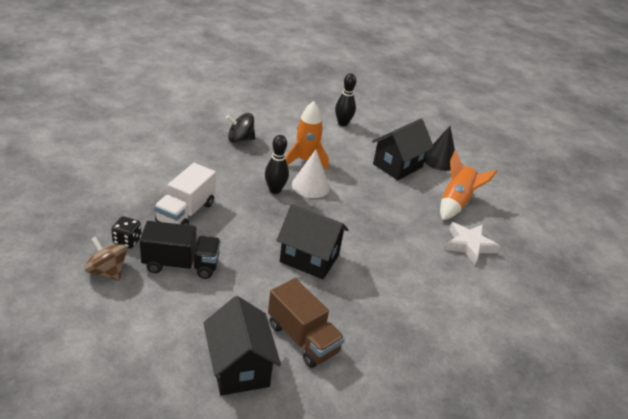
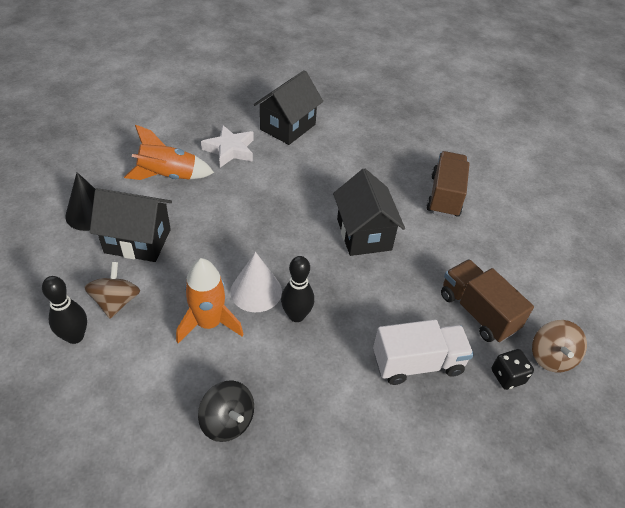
camera: 125 degrees left, 10 degrees up
black truck [140,221,221,279] -> brown truck [441,259,534,343]
black house [203,296,281,396] -> black house moved to [254,70,323,145]
none -> brown spinning top [84,262,140,319]

